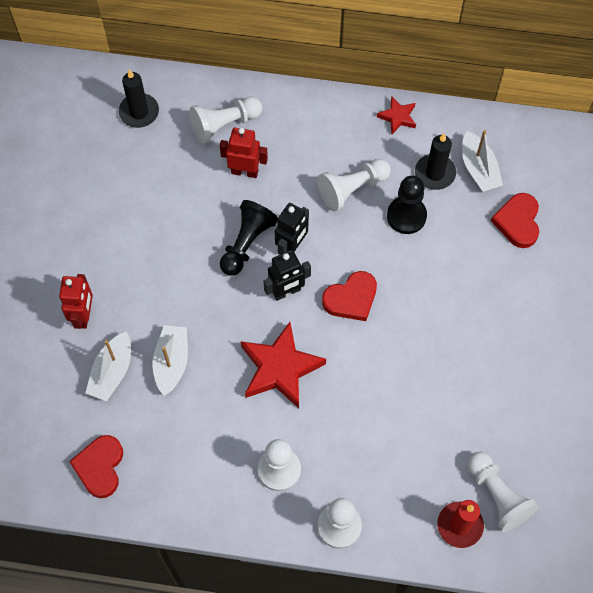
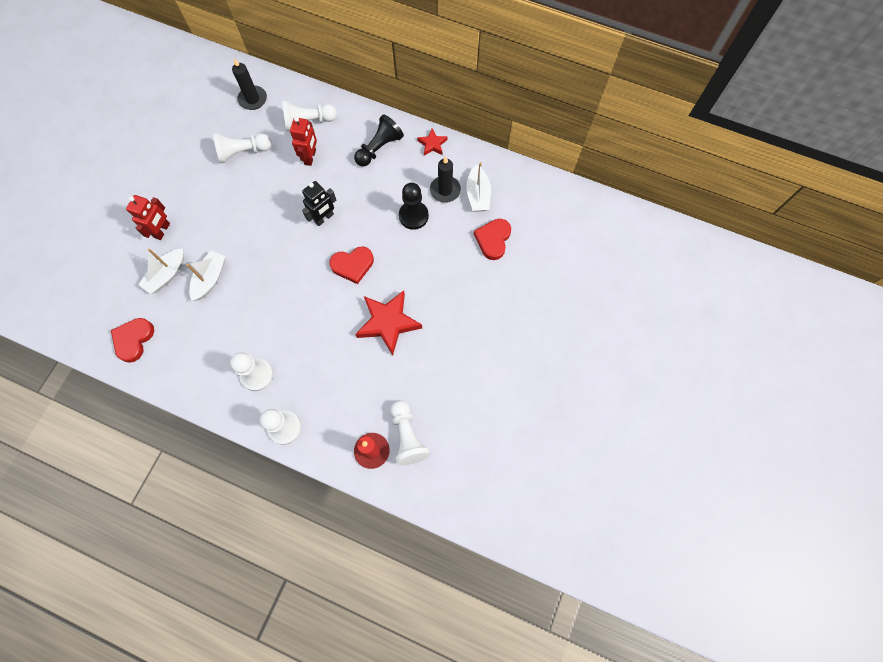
camera: 15 degrees right, 5 degrees up
red robot [220,128,268,178] -> red robot turned 75 degrees clockwise [290,117,317,166]
black pawn [220,200,278,276] -> black pawn moved to [354,114,404,166]
red star [241,322,326,408] -> red star moved to [355,290,422,355]
black robot [263,250,311,301] -> none
white pawn [317,159,391,211] -> white pawn moved to [213,133,272,163]

